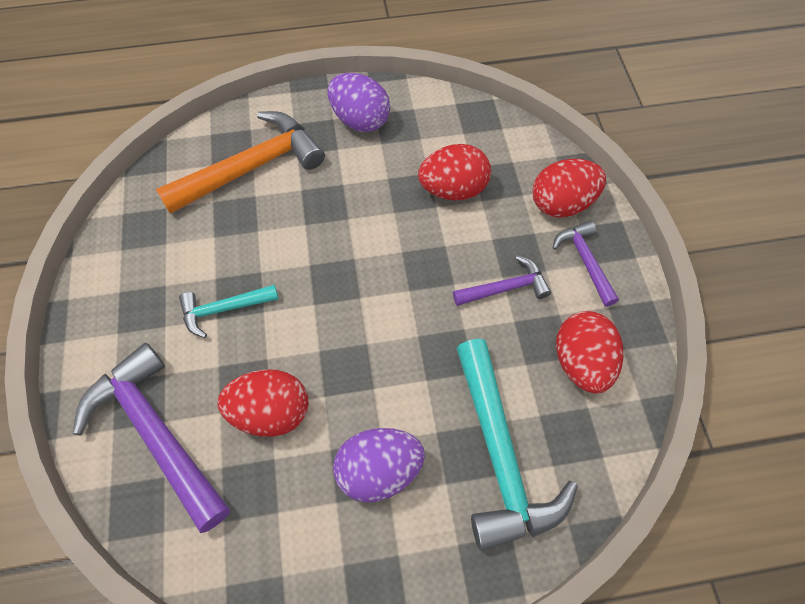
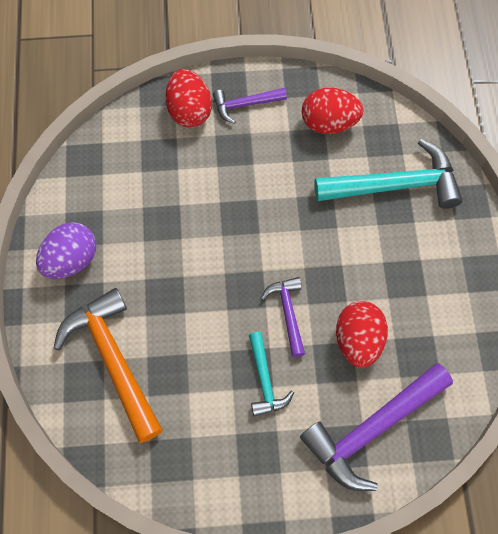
camera: 85 degrees left, 5 degrees up
purple egg [333,428,425,502] -> none
red egg [418,144,491,200] -> none
purple hammer [453,256,551,306] -> purple hammer moved to [261,277,305,357]

